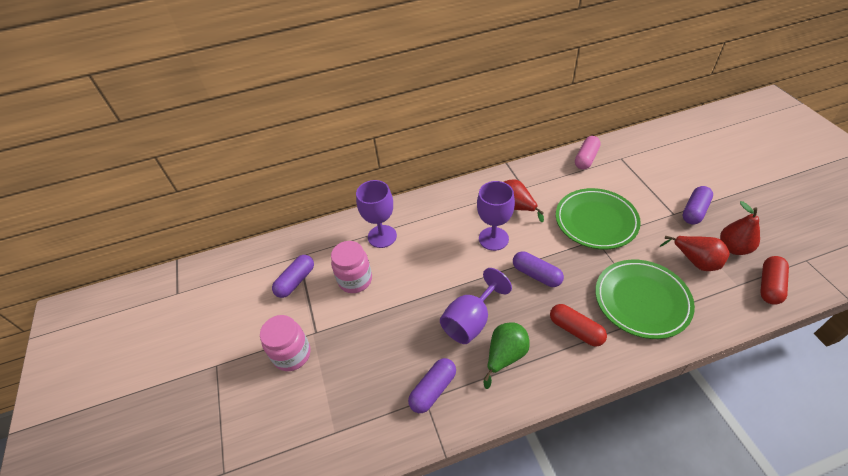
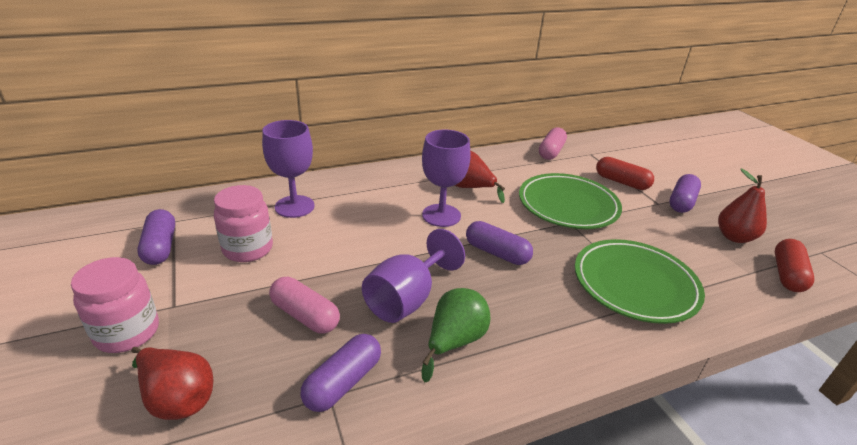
camera: 10 degrees left, 15 degrees down
purple capsule [272,255,314,298] -> purple capsule turned 45 degrees counterclockwise [137,209,175,265]
red capsule [550,304,607,347] -> red capsule moved to [596,157,654,190]
red pear [660,236,730,271] -> red pear moved to [131,347,213,420]
none -> pink capsule [269,277,340,334]

